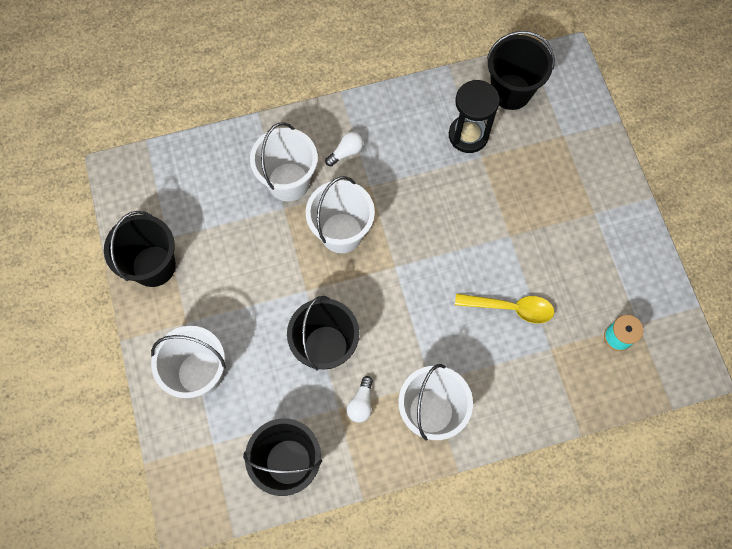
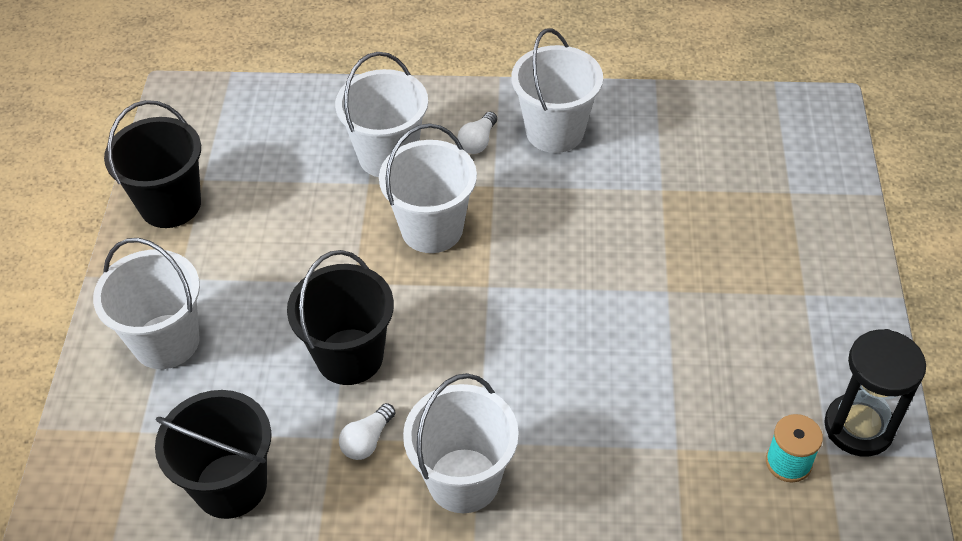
camera: 20 degrees right, 20 degrees down
white light bulb [325,132,363,166] -> white light bulb turned 135 degrees clockwise [457,112,497,154]
black hourglass [449,80,500,153] -> black hourglass moved to [824,329,926,457]
yellow spoon [455,293,554,323] -> none
black bucket [487,31,555,110] -> none
none -> white bucket [511,29,603,153]

